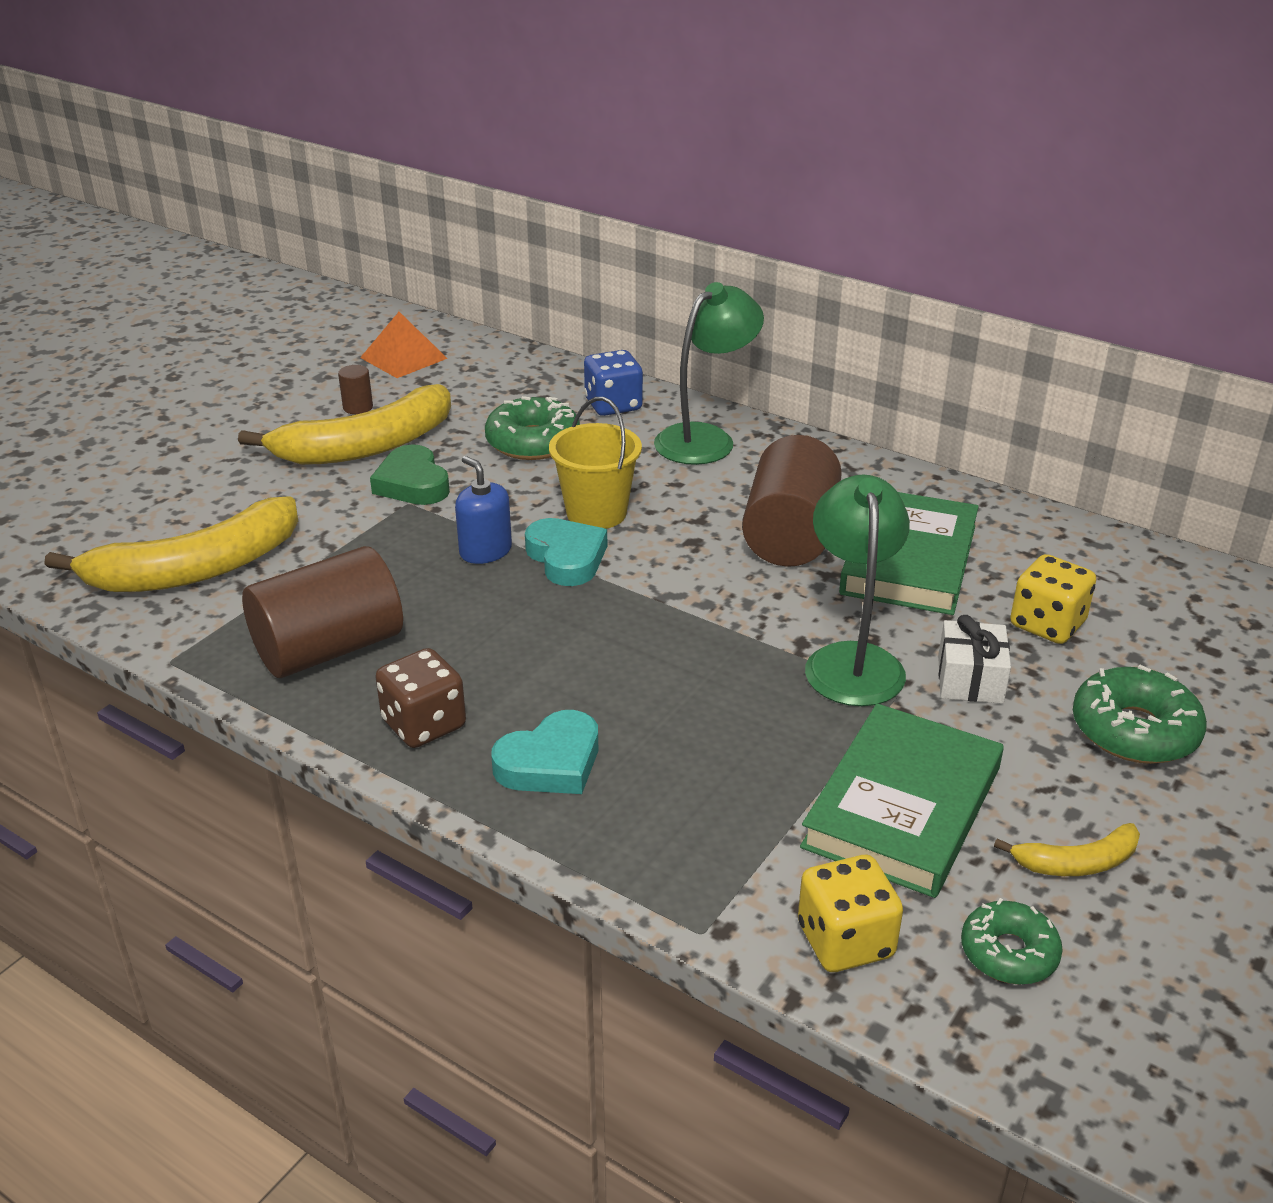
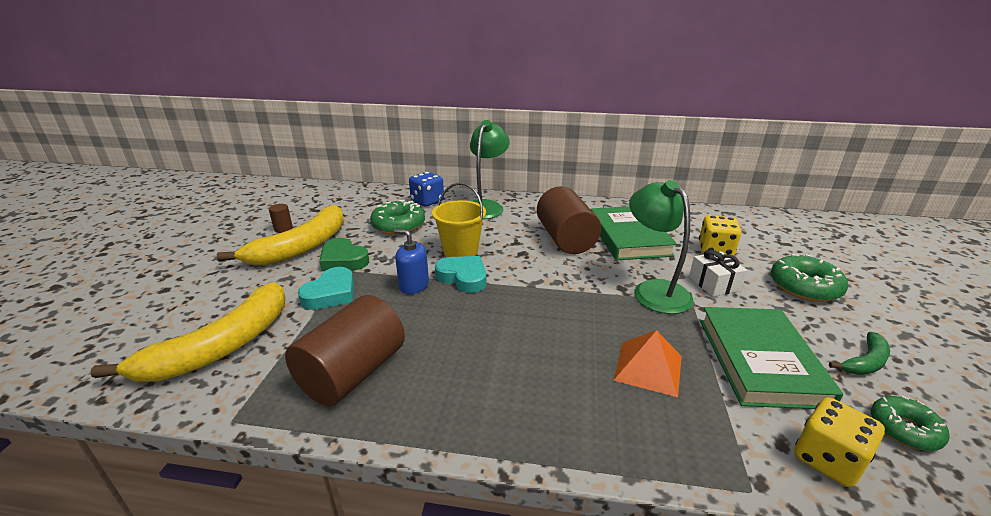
camera: 25 degrees left, 5 degrees down
orange pyramid [360,312,448,378] -> orange pyramid moved to [613,330,682,397]
brown dice [375,648,466,748] -> none
turquoise heart [491,710,598,794] -> turquoise heart moved to [298,267,354,310]
yellow banana [994,823,1140,876] -> green banana [829,332,890,375]

